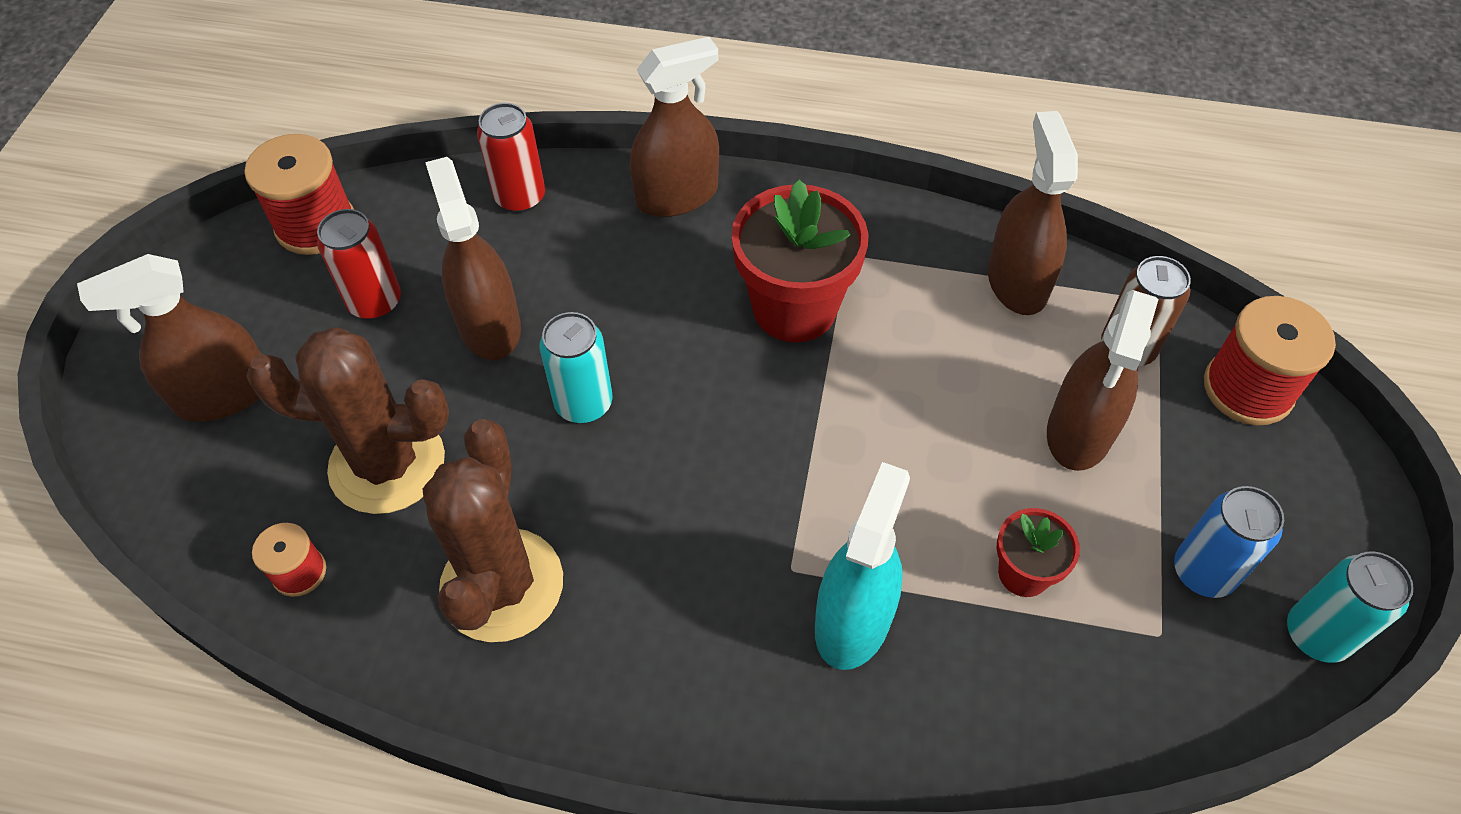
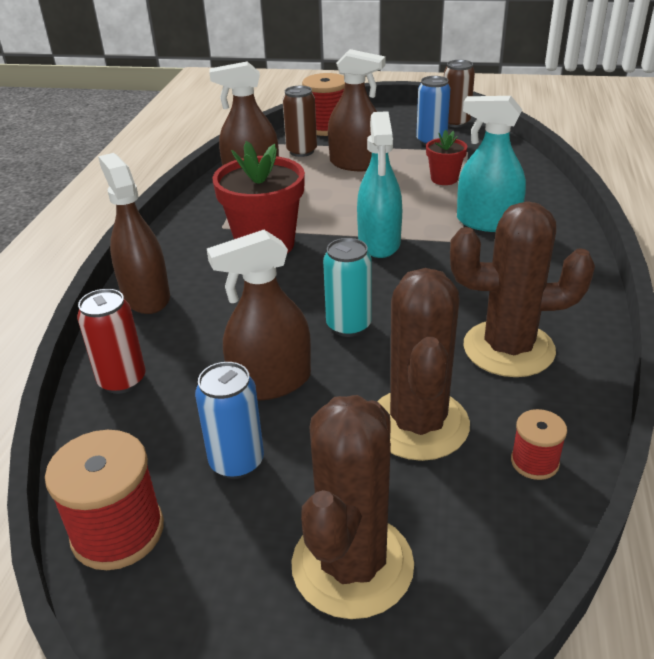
camera: 90 degrees left, 20 degrees down
brown spray bottle [77,254,261,422] -> brown cactus [292,395,414,619]
red can [317,209,401,320] -> blue can [195,362,264,479]
turquoise can [1287,551,1414,663] -> brown can [444,60,475,127]
none -> turquoise spray bottle [357,111,402,258]

